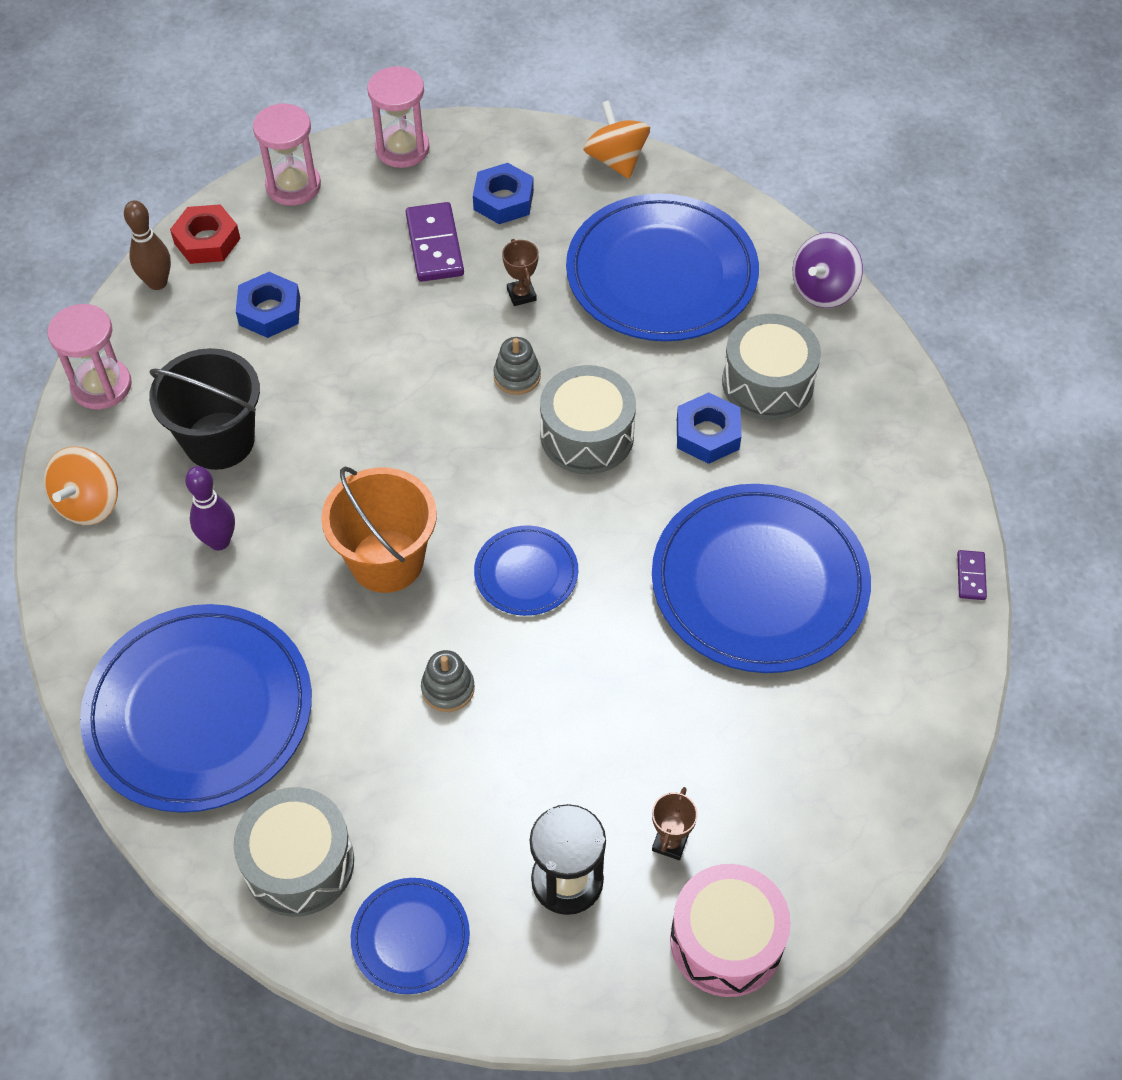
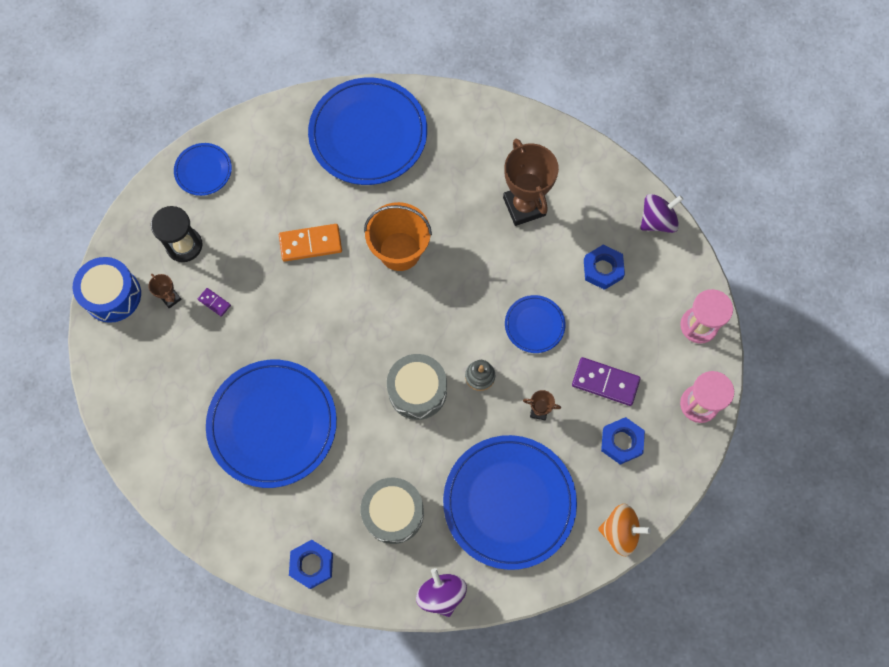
camera: 120 degrees right, 15 degrees up
orange spinning top [44,446,118,525] -> none
pink hourglass [47,304,132,409] -> none
brown bowling pin [124,200,171,290] -> purple spinning top [640,194,683,233]
black bucket [149,348,260,470] -> brown trophy [503,138,559,226]
red nut [170,204,241,264] -> none
purple bowling pin [185,466,235,551] -> none
grey drum [233,787,354,917] -> none
grey stacking toy [421,650,475,712] -> orange domino [279,224,342,262]
blue plate [474,526,578,616] -> blue plate moved to [505,295,565,353]
pink drum [670,864,791,997] -> blue drum [73,257,141,323]
blue nut [677,392,742,464] -> blue nut moved to [289,540,333,589]
purple domino [957,550,987,600] -> purple domino moved to [198,288,231,317]

